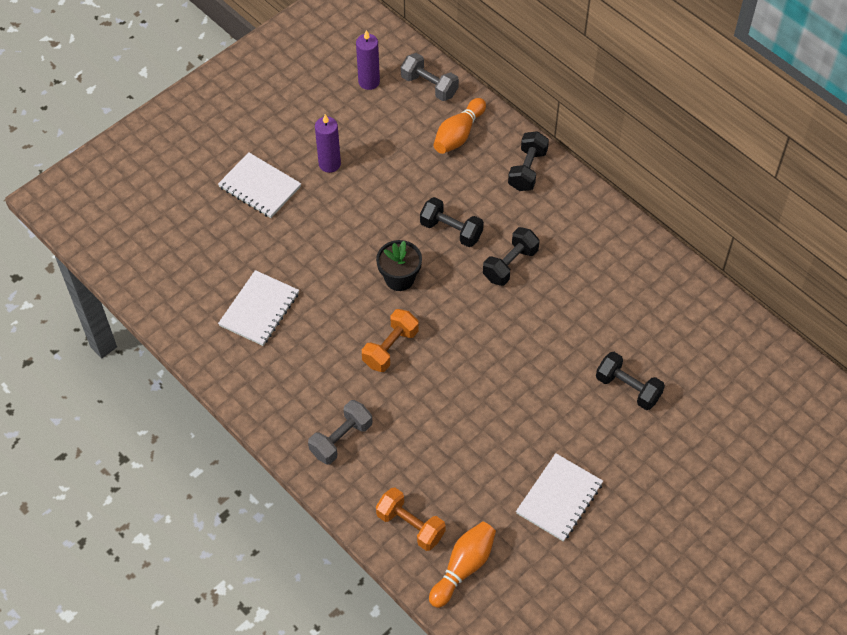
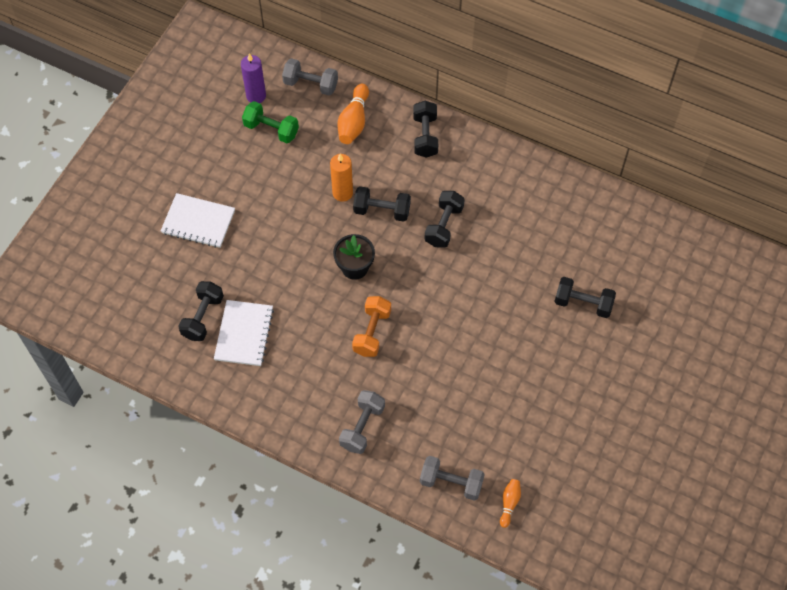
camera: 20 degrees left, 5 degrees up
purple candle [315,114,341,173] -> none
orange dumbbell [376,487,446,551] -> grey dumbbell [420,456,485,501]
orange bowling pin [429,521,496,608] -> orange bowling pin [500,479,521,528], size x0.57
white notebook [516,453,603,542] -> none
none -> black dumbbell [178,281,224,341]
none -> green dumbbell [242,101,299,143]
none -> orange candle [330,154,353,202]

